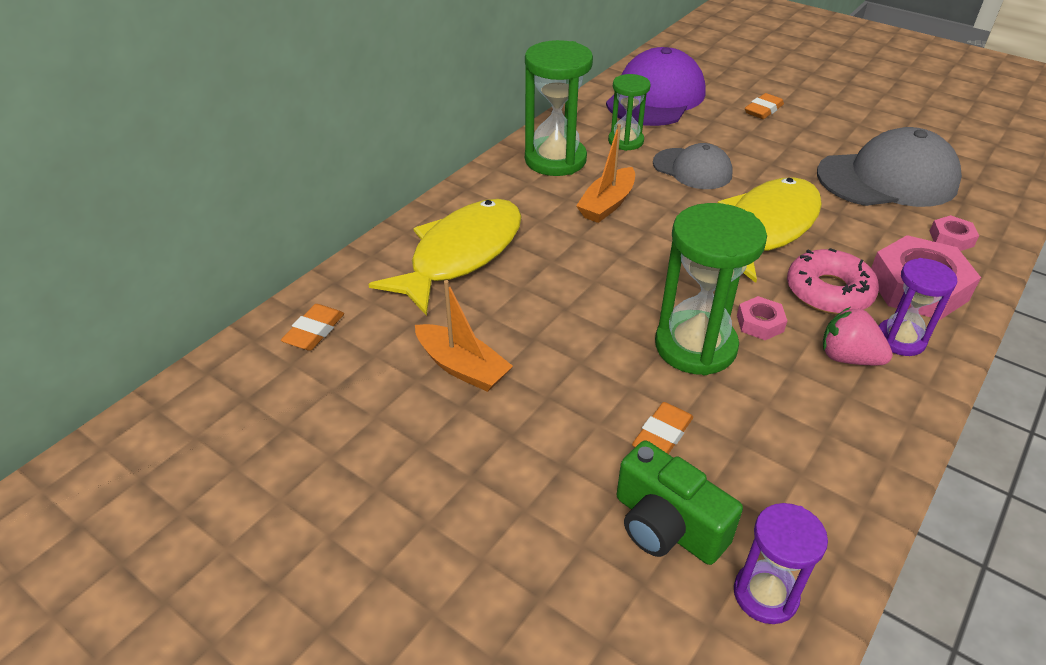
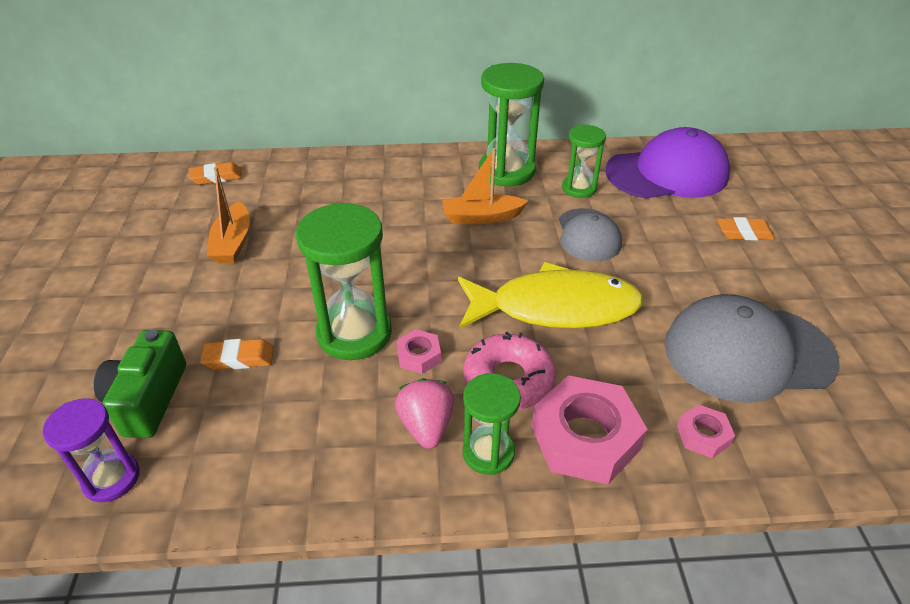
camera: 50 degrees right, 0 degrees up
yellow fish [368,199,522,316] -> none
grey cap [817,127,962,207] -> grey cap turned 135 degrees clockwise [665,294,840,403]
purple hourglass [879,258,957,356] -> green hourglass [463,373,521,475]

